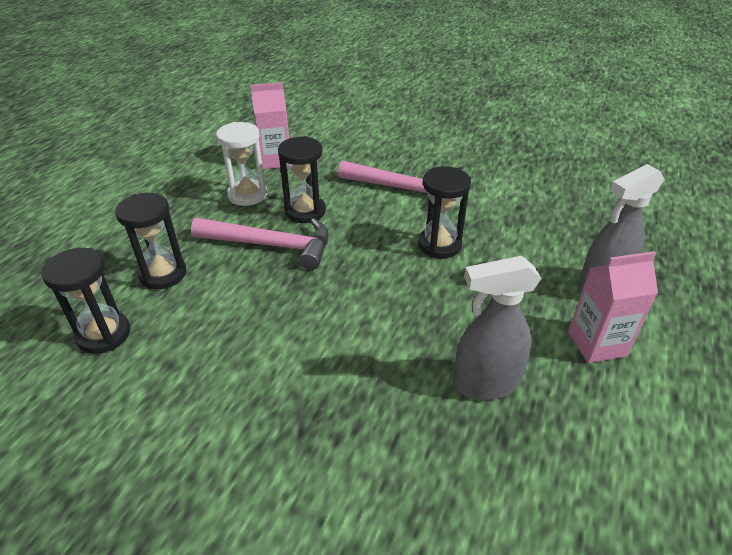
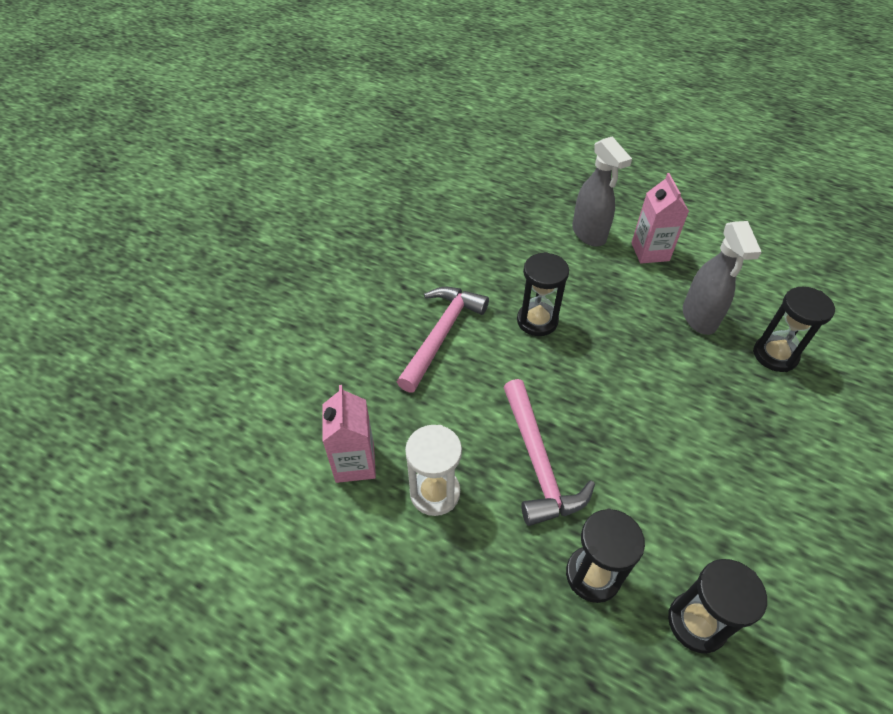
camera: 85 degrees left, 10 degrees up
pink hammer [191,218,329,270] -> pink hammer turned 150 degrees clockwise [503,379,595,526]
black hourglass [278,136,326,223] -> black hourglass moved to [753,287,835,372]

